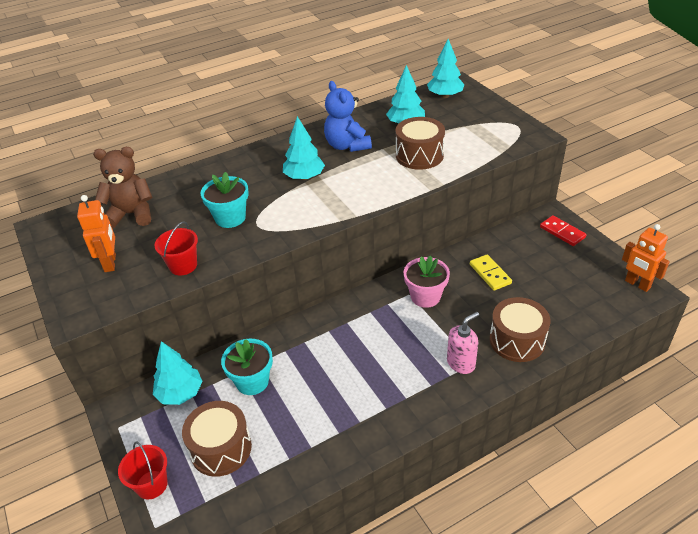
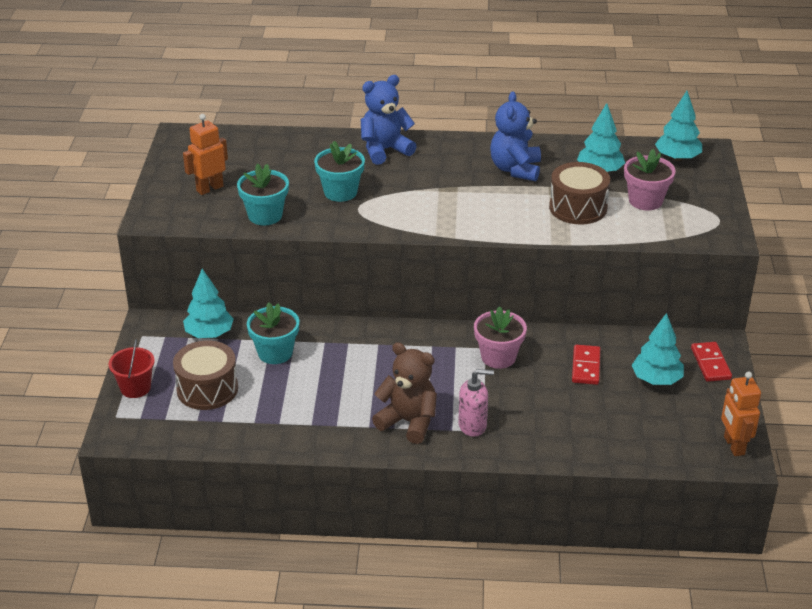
camera: 30 degrees right, 5 degrees down
orange robot [77,195,116,272] -> orange robot turned 150 degrees counterclockwise [183,114,228,195]
brown teddy bear [93,147,152,228] -> brown teddy bear moved to [372,342,437,444]
red bucket [154,221,198,275] -> turquoise flower pot [237,164,289,225]
turquoise tree [283,116,325,180] -> turquoise tree moved to [632,313,684,385]
yellow domino [470,255,512,291] -> red domino [572,345,600,385]
brown drum [489,297,550,362] -> none
none -> blue teddy bear [361,75,417,165]
none -> pink flower pot [624,149,676,210]

